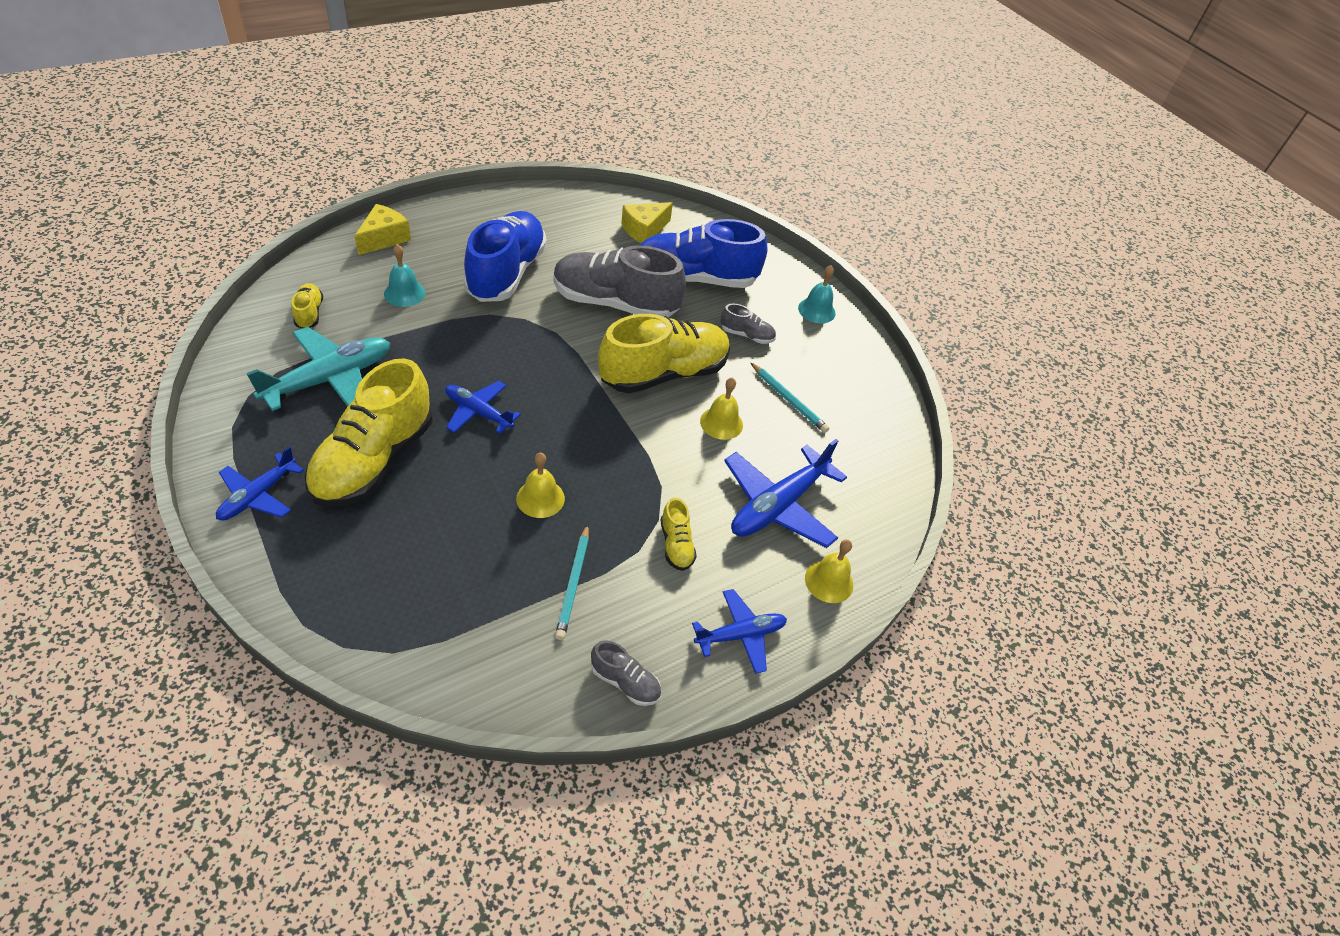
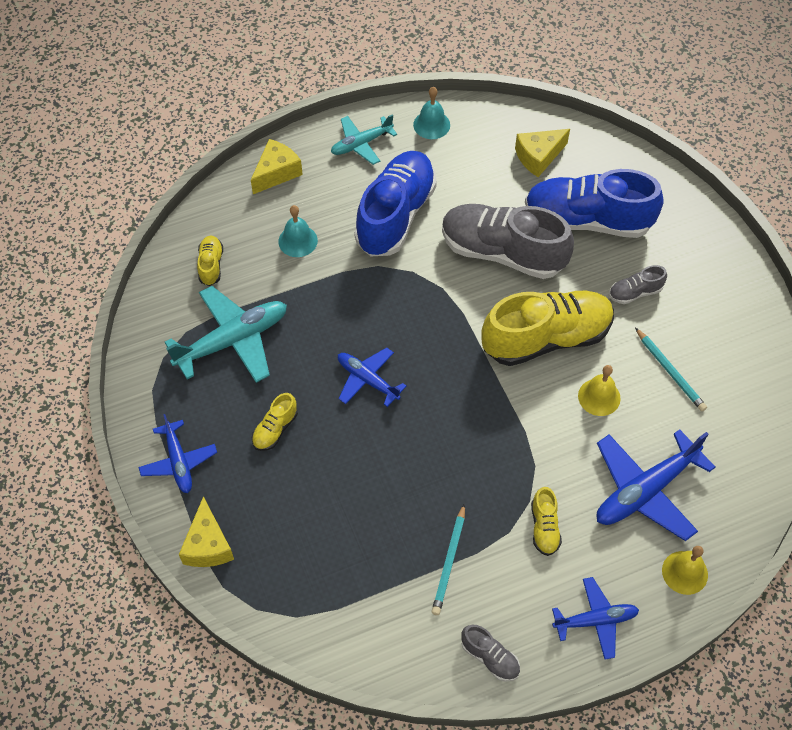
camera: 15 degrees right, 10 degrees up
blue plane [216,447,304,521] -> blue plane turned 60 degrees counterclockwise [138,414,217,493]
yellow shoe [305,358,433,507] -> yellow shoe [252,393,298,451], size x0.43
yellow bell [516,453,565,518] -> none
grey shoe [721,304,776,344] -> grey shoe turned 135 degrees clockwise [609,265,667,304]
turquoise bell [798,265,836,324] -> turquoise bell moved to [413,87,450,139]
none -> yellow cheese [179,496,234,567]
none -> turquoise plane [331,114,397,165]

